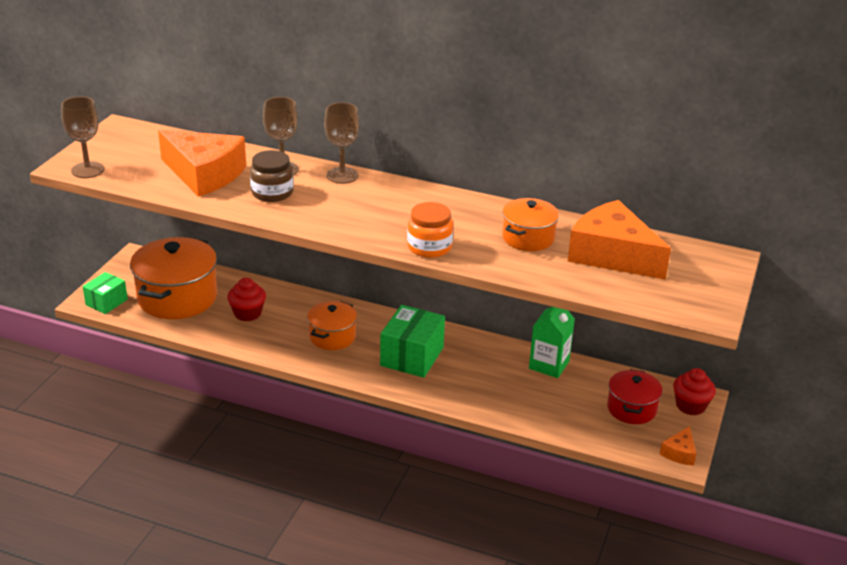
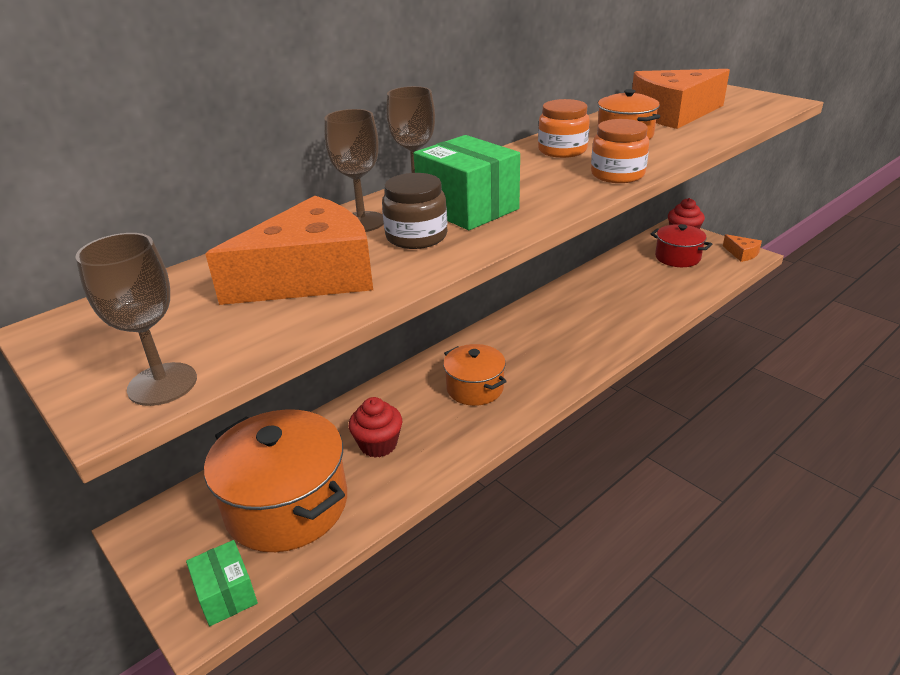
camera: 60 degrees left, 0 degrees up
green box [380,305,445,378] -> green box moved to [414,135,520,230]
green carton [529,307,575,378] -> none
none -> orange jar [538,99,590,158]

